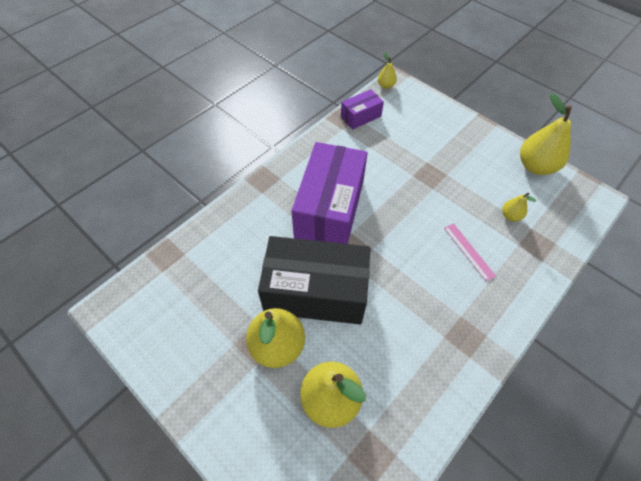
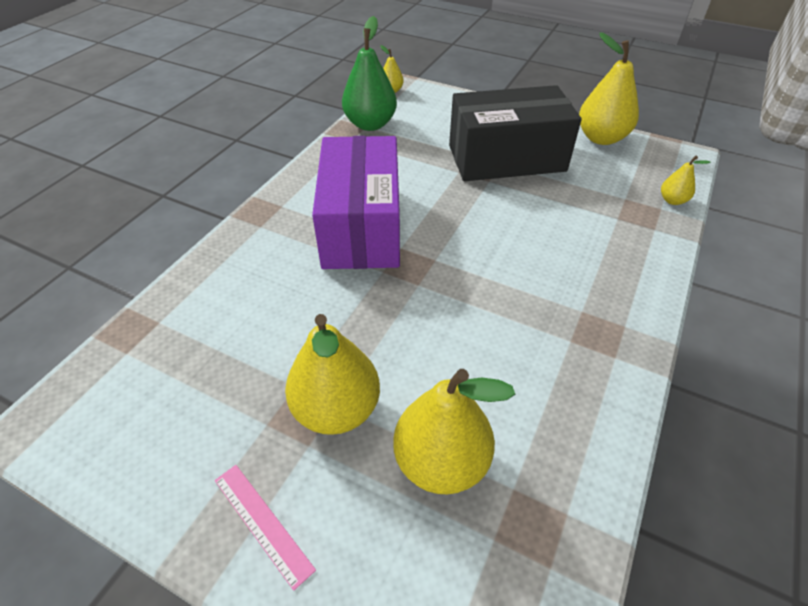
camera: 15 degrees left, 10 degrees down
black box [258,236,371,324] -> black box moved to [449,85,582,181]
purple box [341,89,384,129] -> green pear [342,16,397,131]
pink ruler [444,223,496,281] -> pink ruler moved to [215,465,316,591]
yellow pear [502,193,536,222] -> yellow pear moved to [661,156,711,205]

